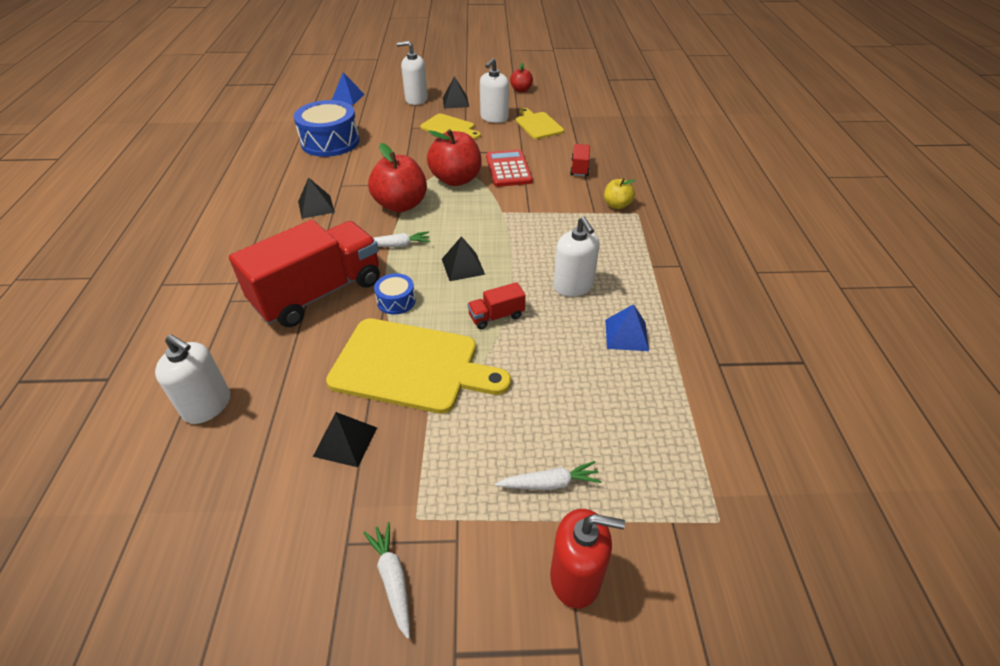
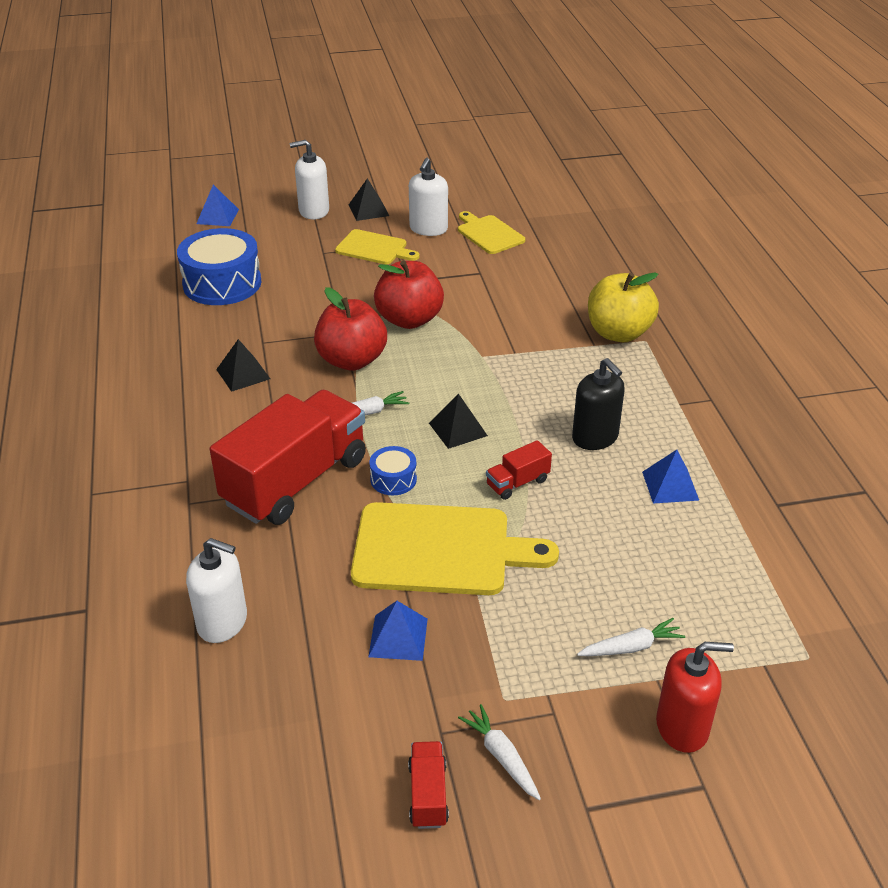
camera: 10 degrees left, 5 degrees down
black pyramid [313,412,377,467] -> blue pyramid [368,601,428,661]
red calculator [486,150,533,187] -> none
red apple [510,63,533,92] -> none
white soap dispenser [553,217,600,297] -> black soap dispenser [572,358,625,450]
red truck [570,144,590,177] -> red truck moved to [408,741,449,829]
yellow apple [604,179,635,209] -> yellow apple [588,272,659,342], size x1.86

